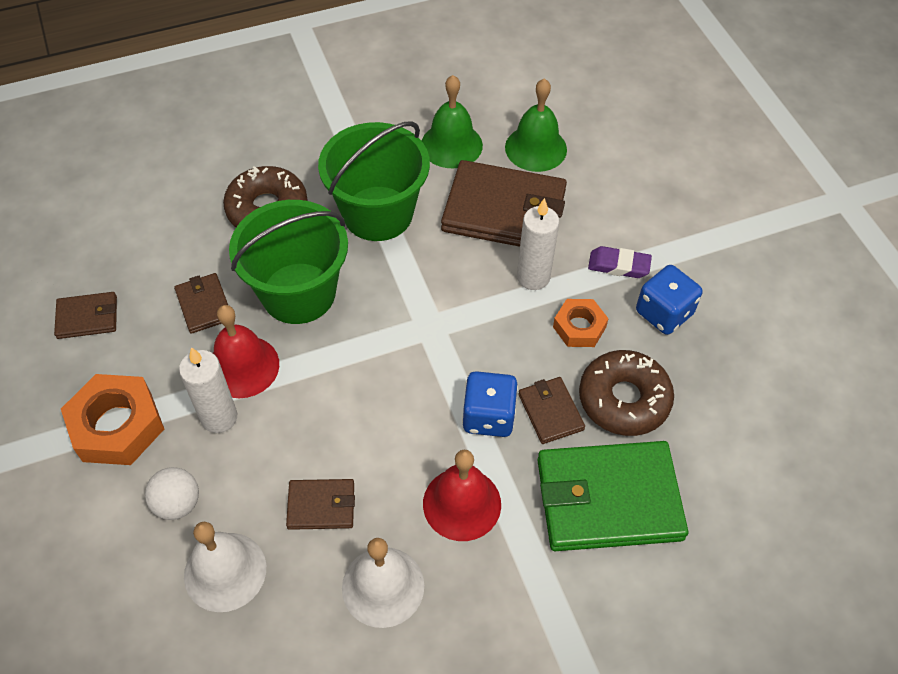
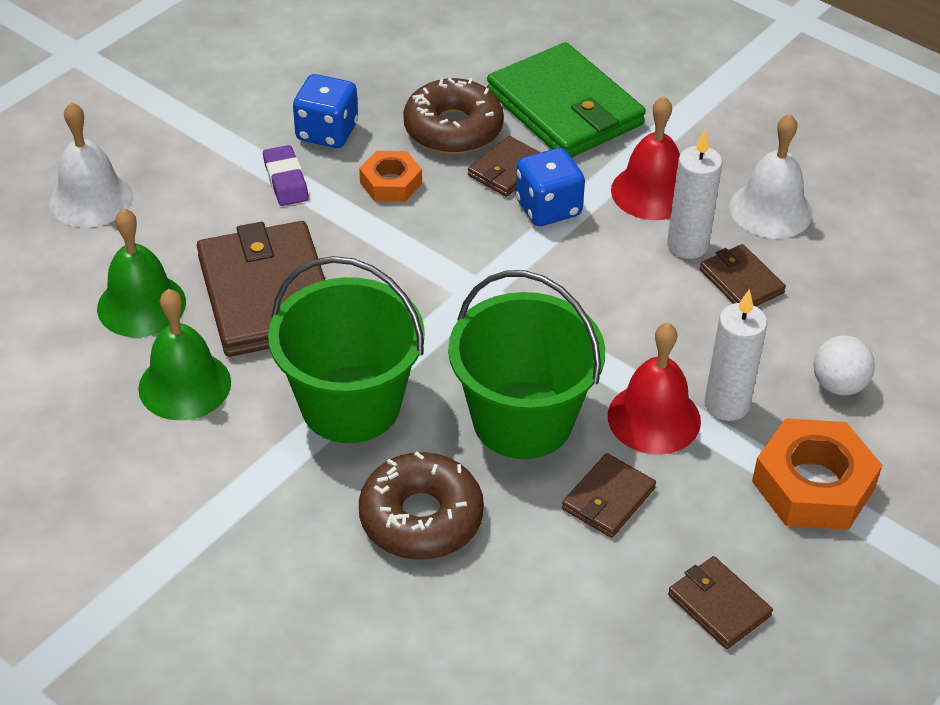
camera: 120 degrees left, 10 degrees down
white bell [184,522,266,612] -> white bell moved to [49,102,133,228]
white candle [517,198,559,290] -> white candle moved to [667,129,723,259]

